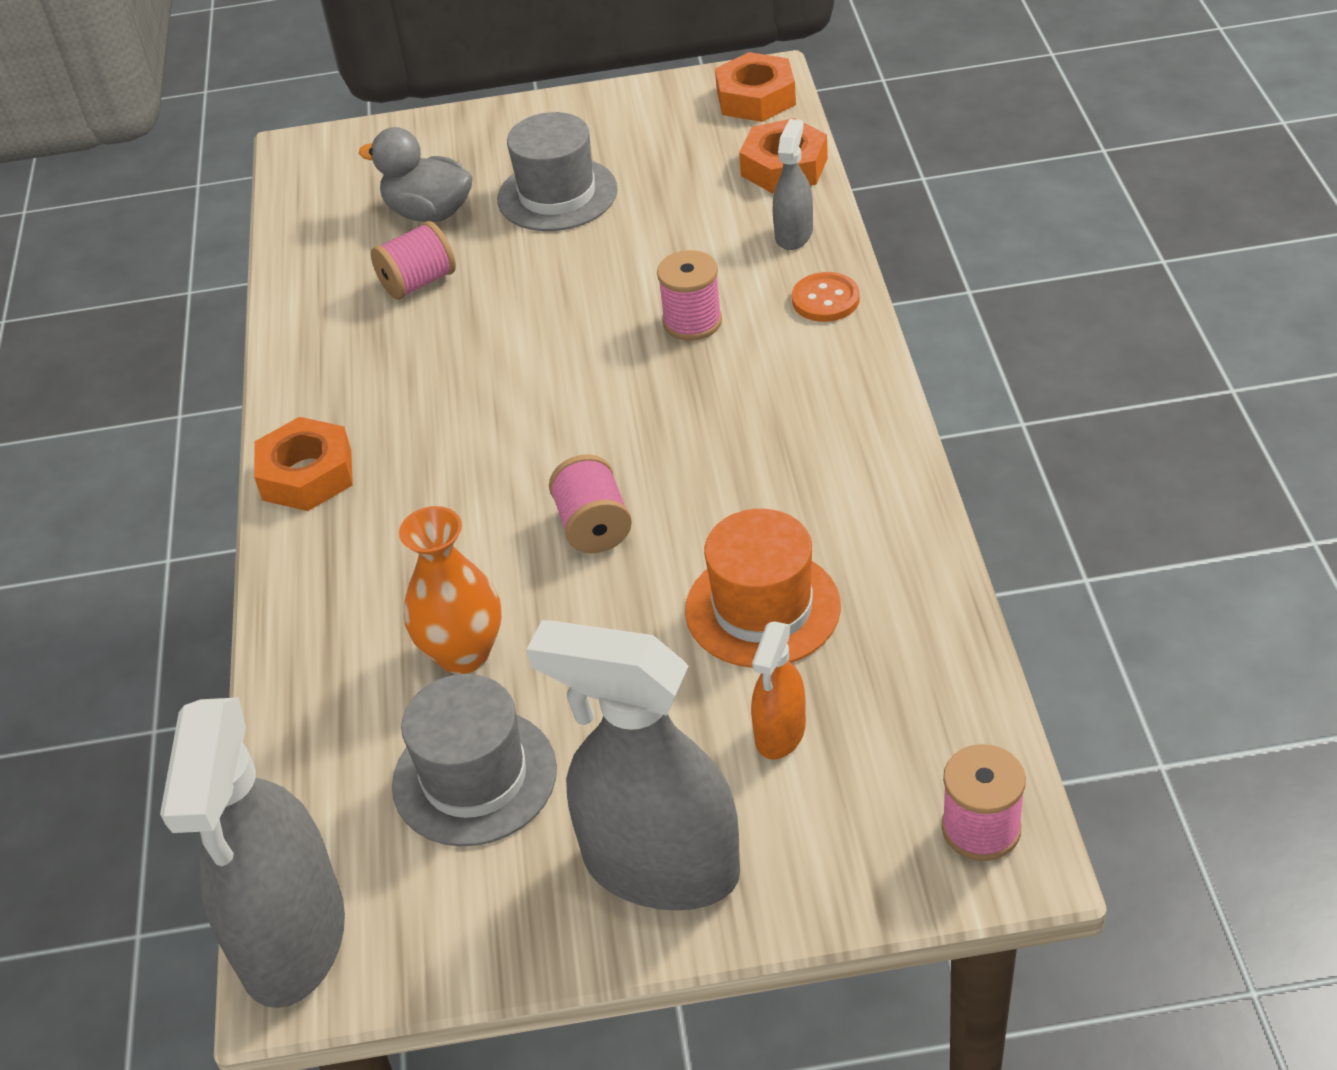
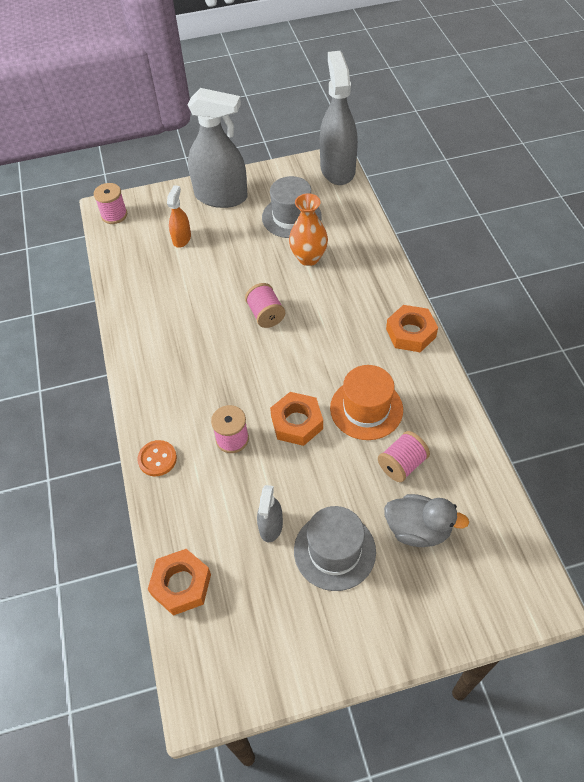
camera: 170 degrees right, 10 degrees up
orange hat [685,509,841,668] -> orange hat moved to [330,365,403,440]
orange nut [715,52,796,122] -> orange nut moved to [270,392,323,446]
grey spray bottle [773,119,813,250] -> grey spray bottle moved to [257,485,283,542]

